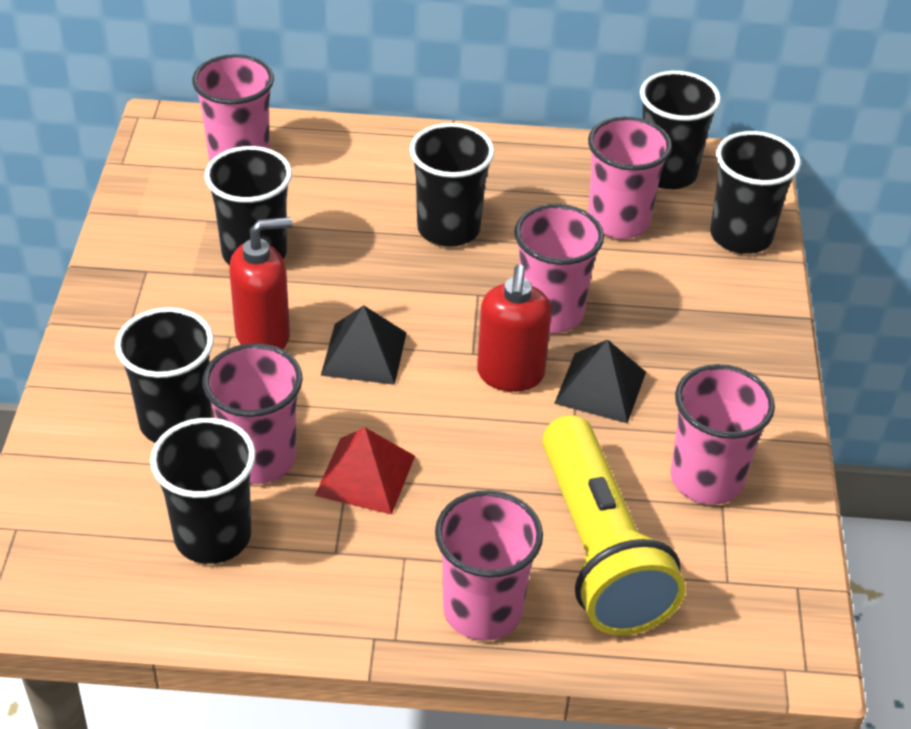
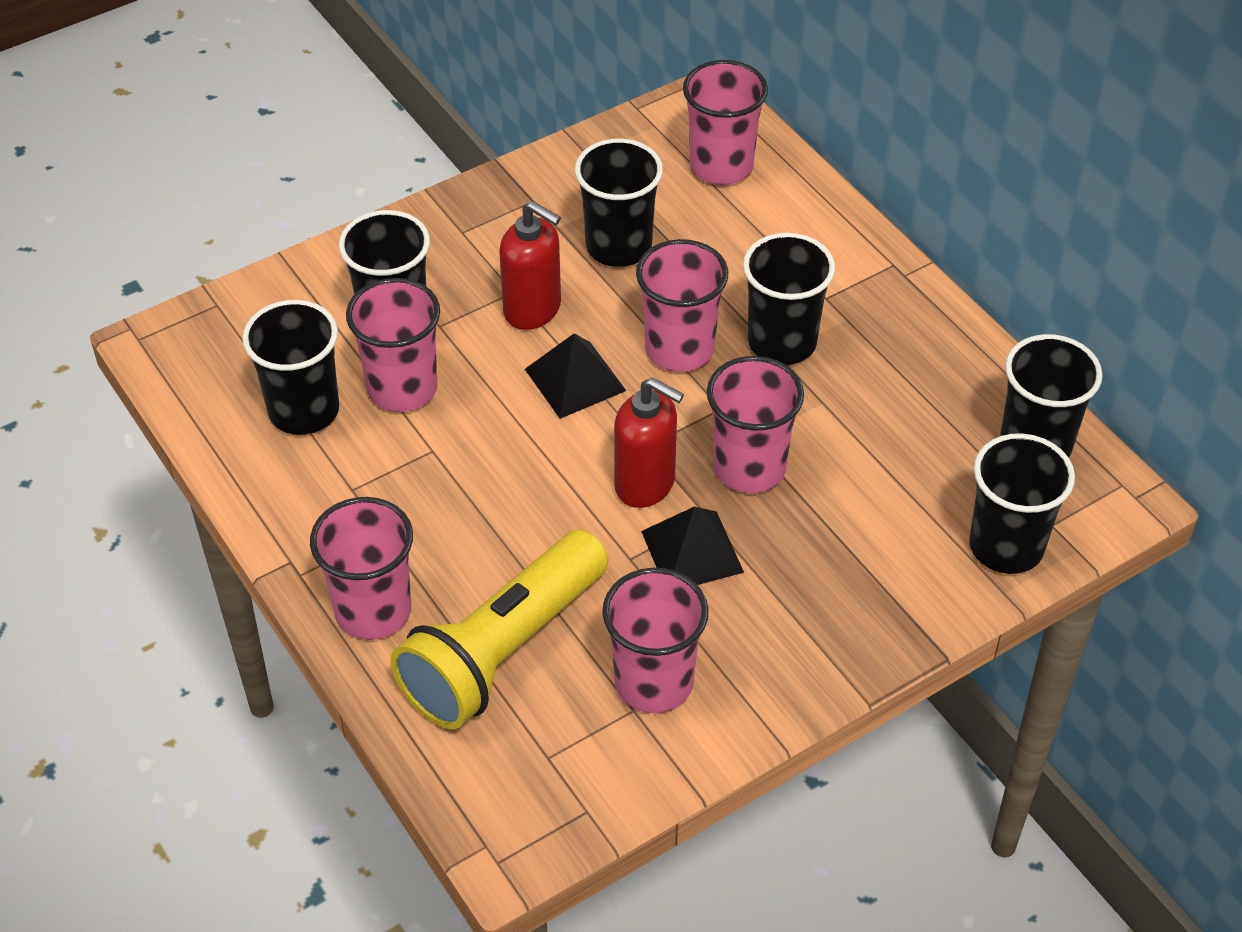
camera: 55 degrees right, 5 degrees up
red pyramid [315,428,415,515] -> none
red soap dispenser [477,265,552,392] -> red soap dispenser turned 120 degrees counterclockwise [614,377,684,508]
pink cup [588,116,672,239] -> pink cup moved to [636,239,728,372]

